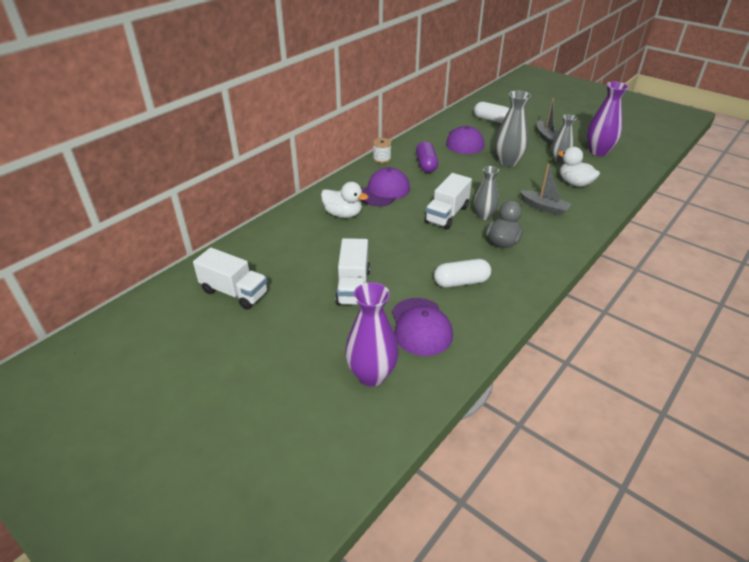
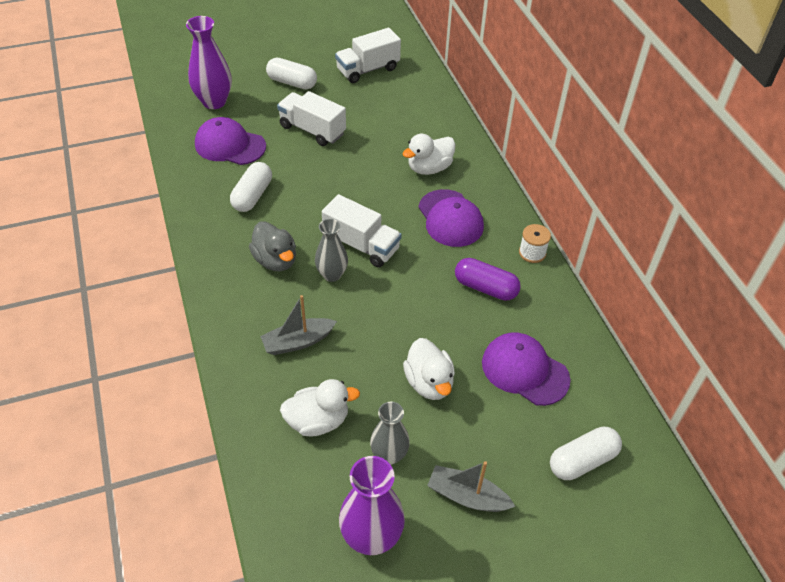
camera: 120 degrees right, 10 degrees up
white truck [424,173,472,229] -> white truck turned 150 degrees clockwise [322,194,402,267]
grey vase [495,91,531,167] -> white duck [403,338,455,400]
none -> white capsule [266,58,317,90]

